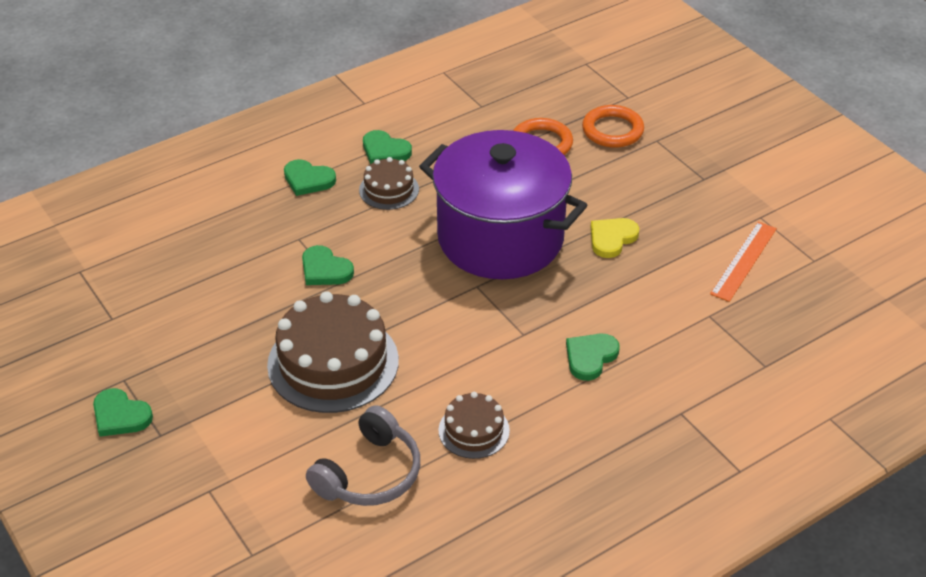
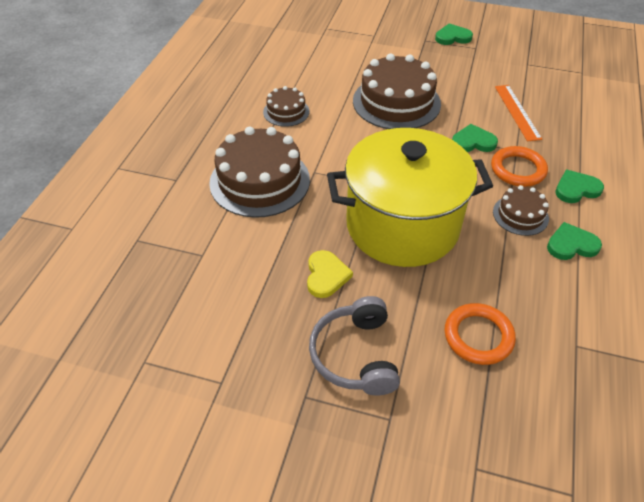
camera: 140 degrees right, 5 degrees up
grey headphones [306,405,420,506] -> grey headphones moved to [309,296,400,396]
purple pot [419,130,587,279] -> yellow pot [327,128,493,267]
green heart [566,334,619,381] -> brown cake [209,126,310,218]
orange ring [582,105,644,148] -> orange ring moved to [491,146,548,187]
orange ruler [710,222,777,302] -> orange ruler moved to [495,85,542,141]

